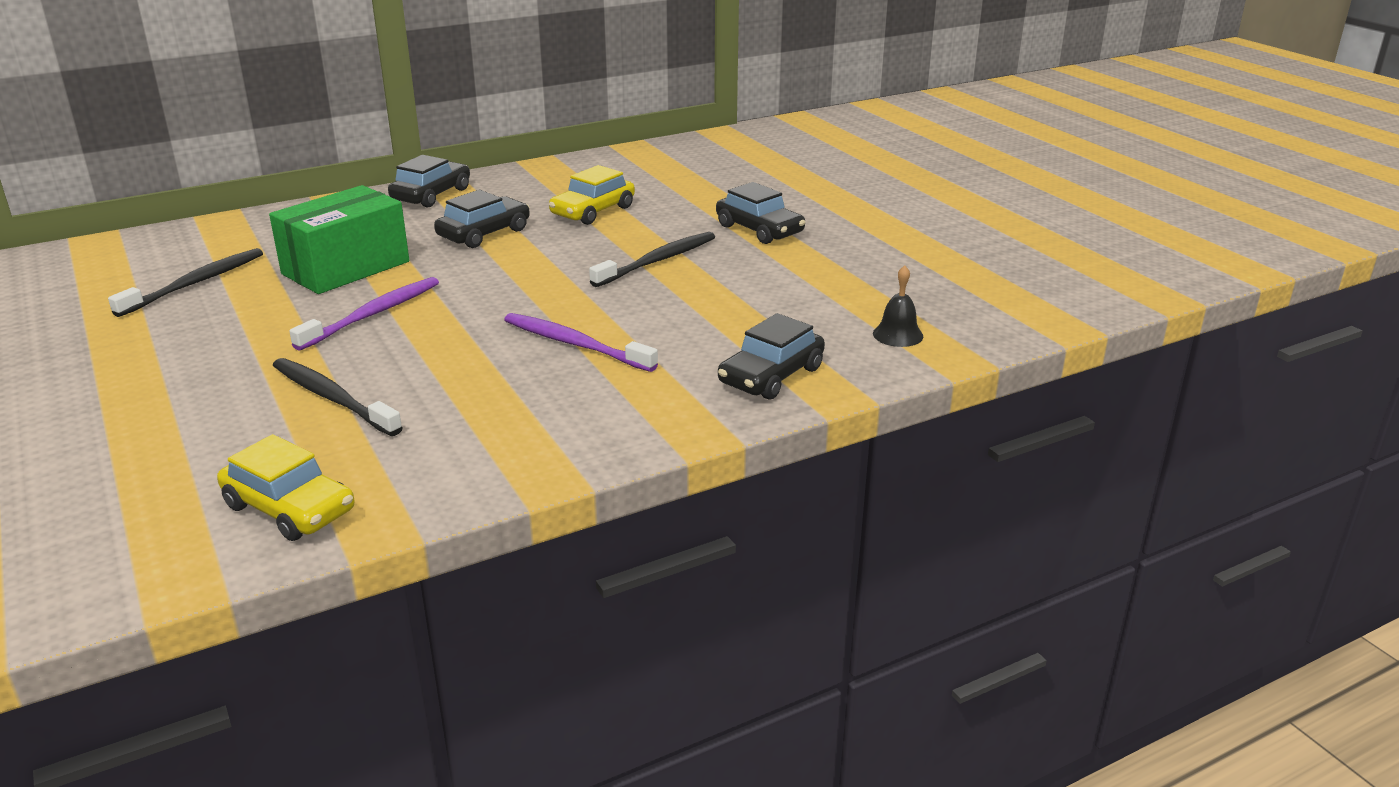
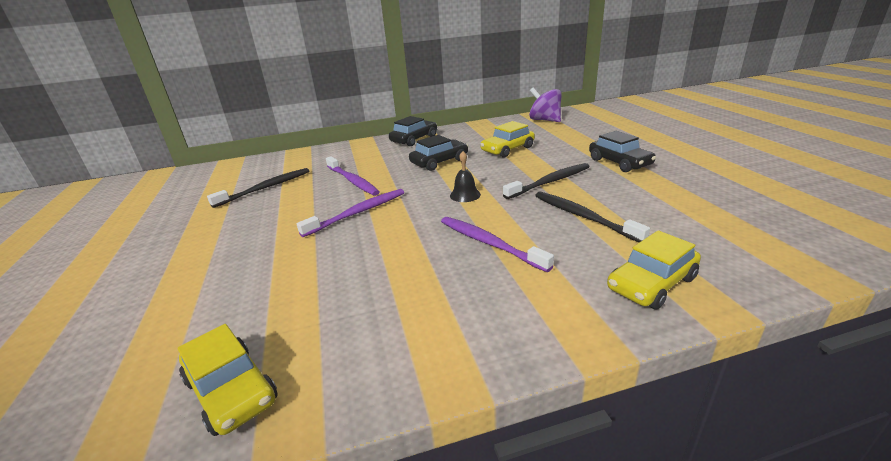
camera: 15 degrees right, 0 degrees up
green box [269,185,409,294] -> purple toothbrush [326,156,380,196]
black toothbrush [273,358,402,436] -> black toothbrush moved to [535,192,650,242]
black car [718,313,825,400] -> yellow car [607,230,701,309]
black bell [873,265,923,347] -> black bell moved to [450,151,481,202]
none -> purple spinning top [529,88,562,122]

